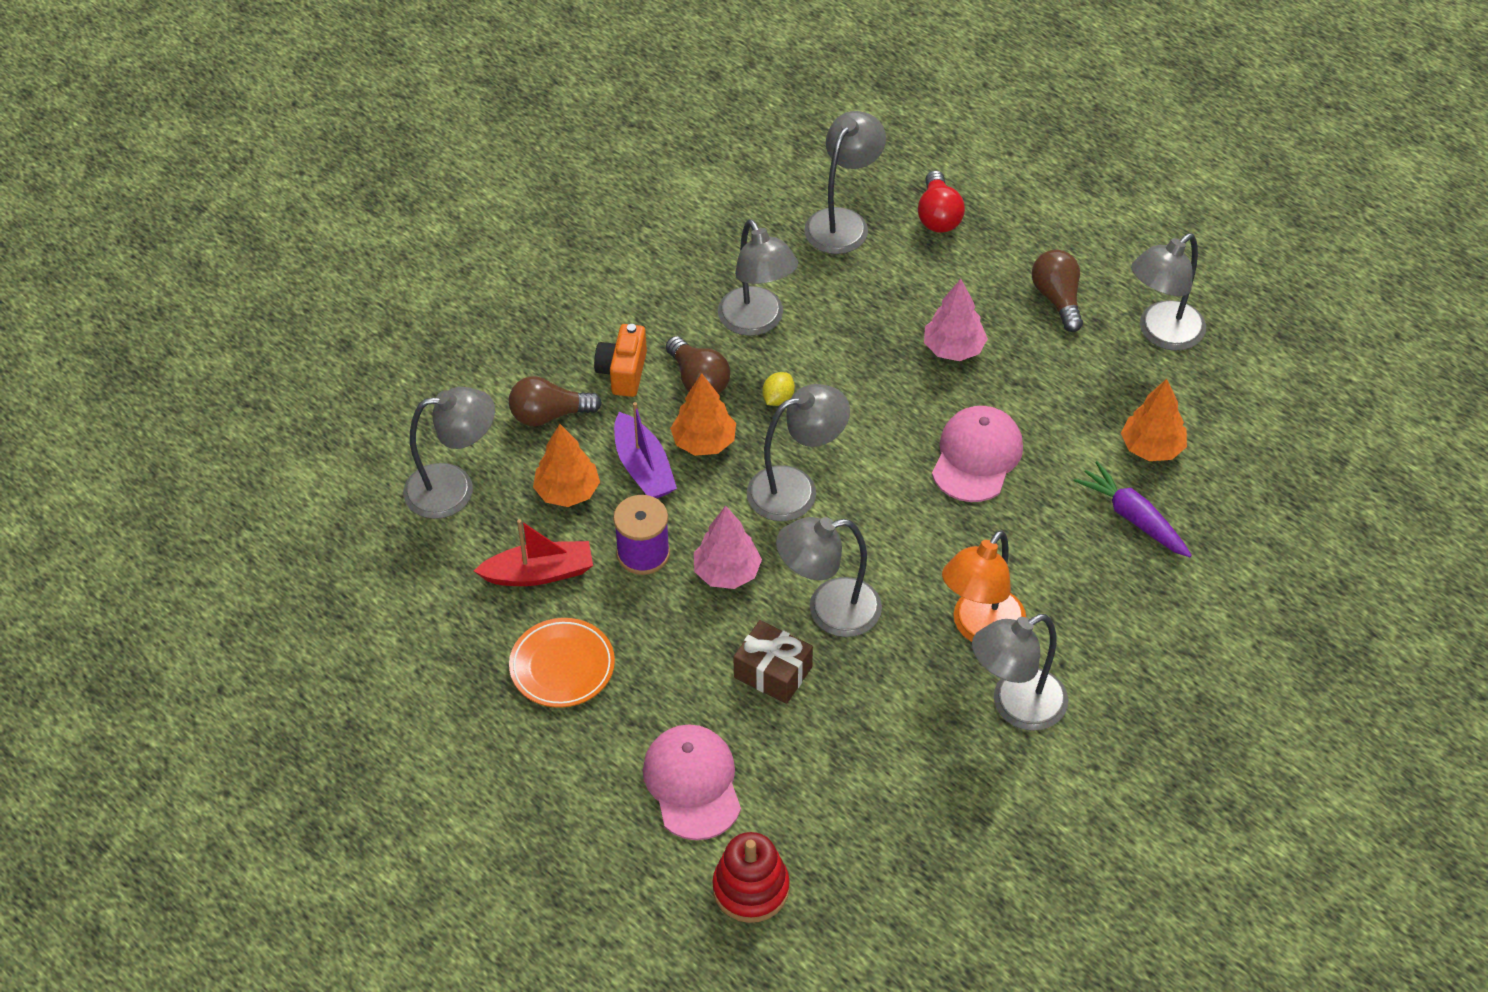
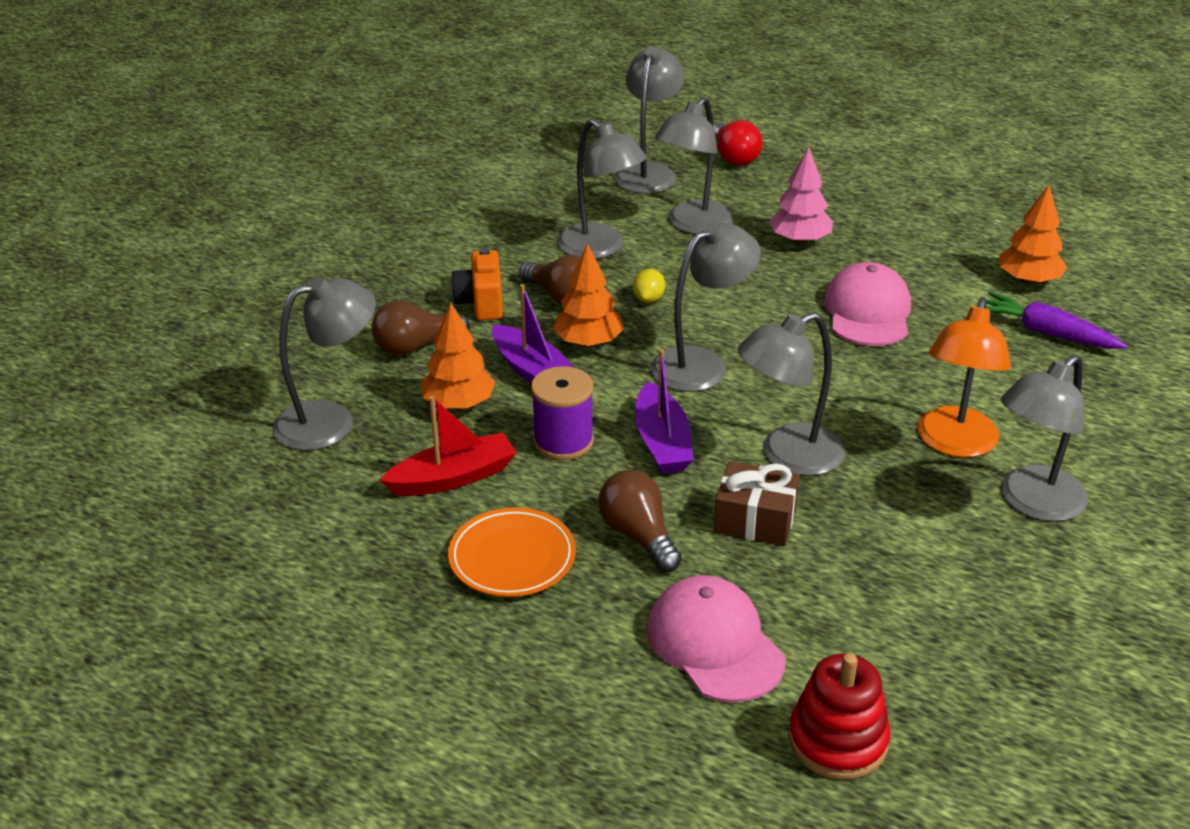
camera: 15 degrees left, 15 degrees down
pink tree [694,506,762,589] -> purple boat [635,349,694,474]
brown light bulb [1032,250,1083,332] -> brown light bulb moved to [598,470,682,572]
grey lamp [1131,234,1206,351] -> grey lamp moved to [654,97,733,234]

